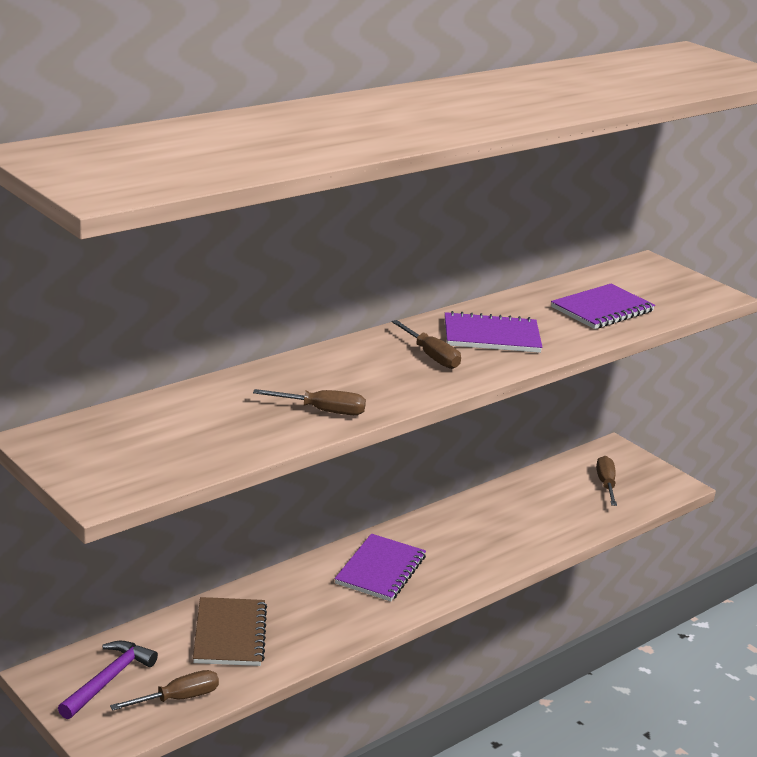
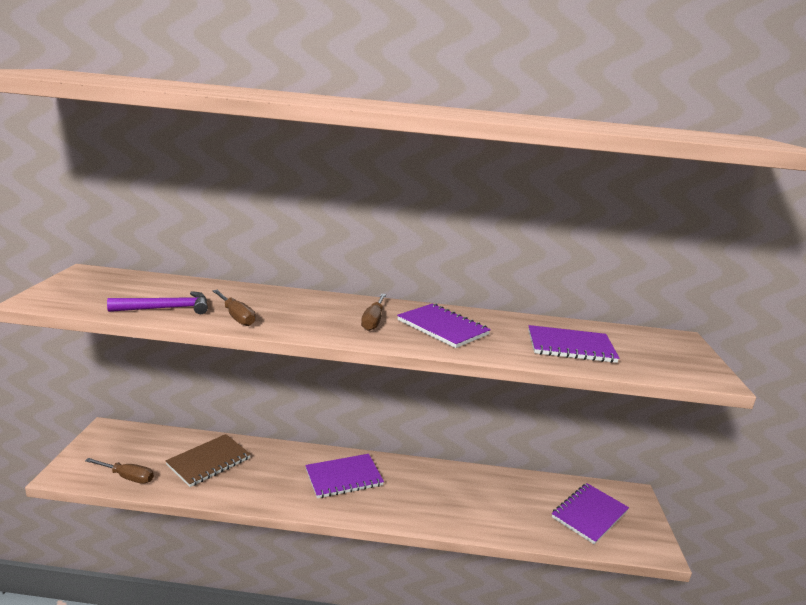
camera: 45 degrees right, 5 degrees down
purple hammer [58,641,158,719] -> purple hammer moved to [107,291,208,314]
brown screwdriver [596,456,617,506] -> purple notebook [552,483,629,545]

